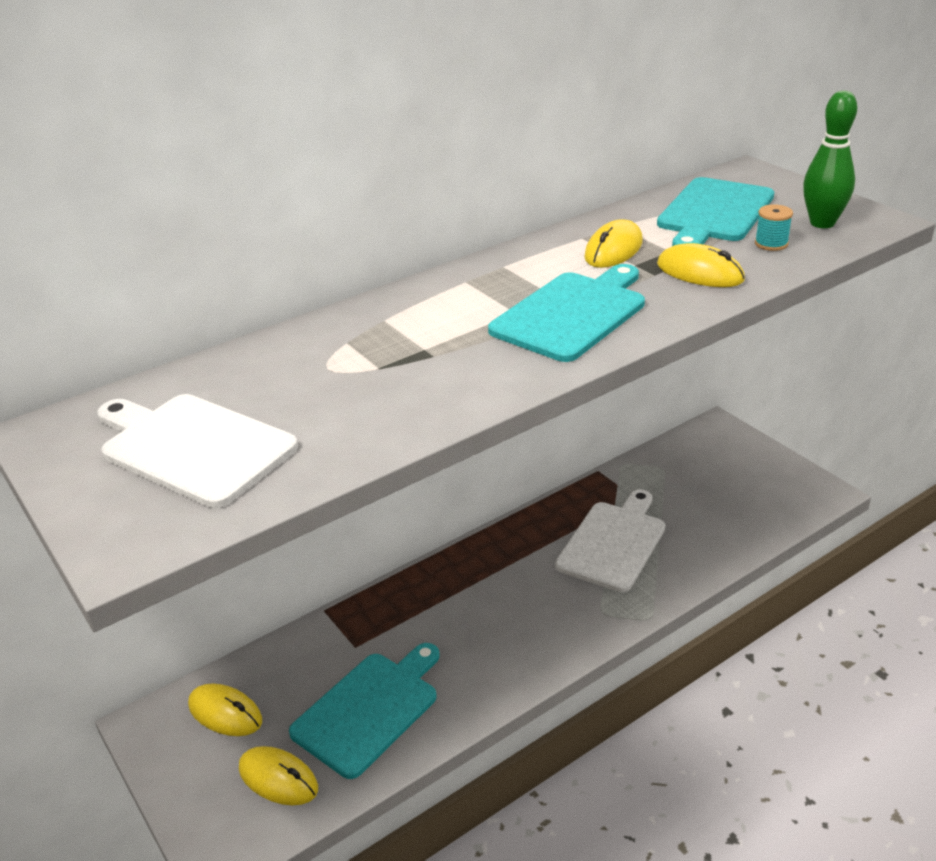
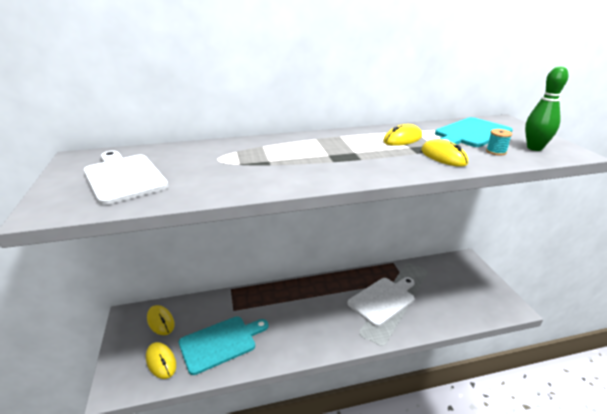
camera: 20 degrees right, 5 degrees down
turquoise cutting board [488,264,645,362] -> none

